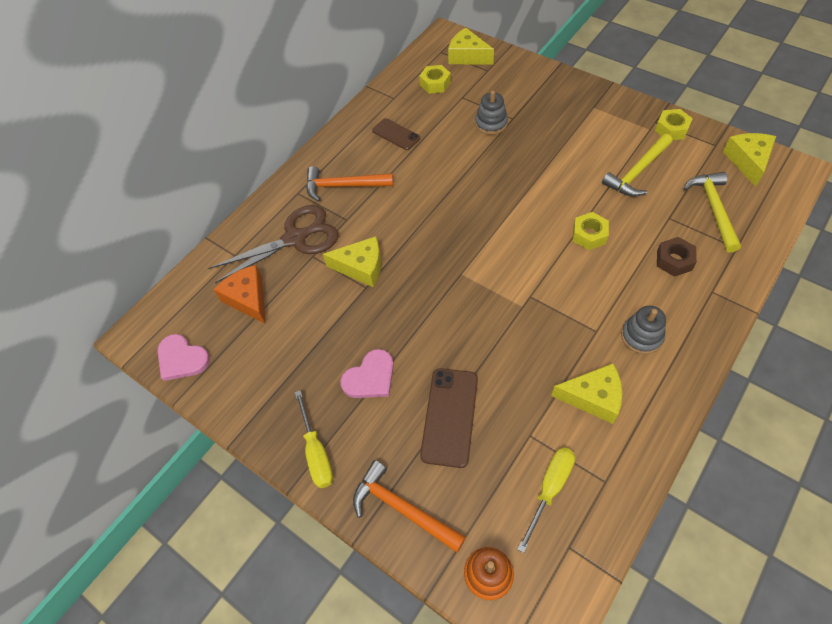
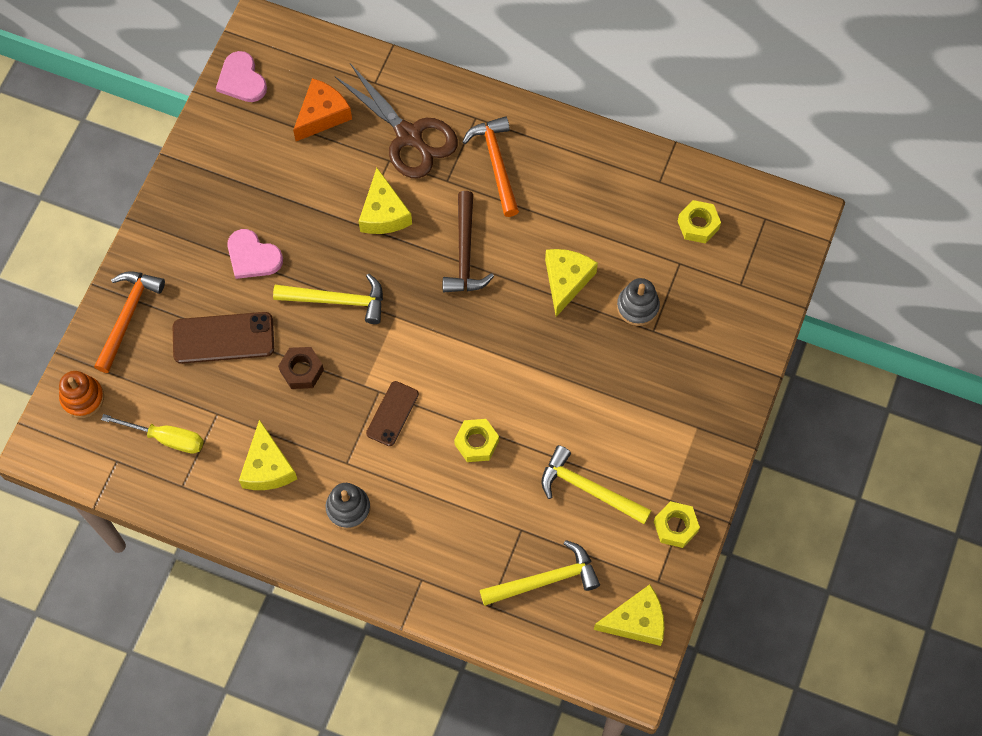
camera: 70 degrees right, 10 degrees up
pink heart [157,334,210,381] -> pink heart turned 45 degrees counterclockwise [216,51,267,102]
yellow screwdriver [295,390,333,488] -> none
brown phone [372,118,420,150] -> brown phone moved to [366,381,419,446]
yellow cheese [448,28,494,64] -> yellow cheese moved to [545,249,598,317]
brown nut [657,237,697,277] -> brown nut moved to [278,347,324,389]
none -> yellow hammer [273,274,383,324]
none -> brown hammer [443,191,494,292]

